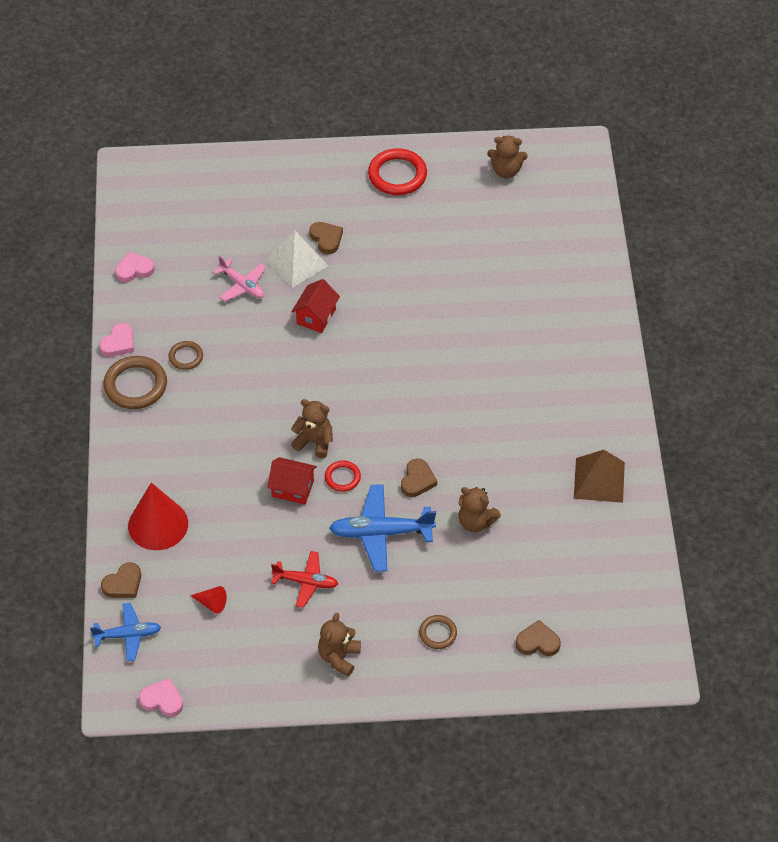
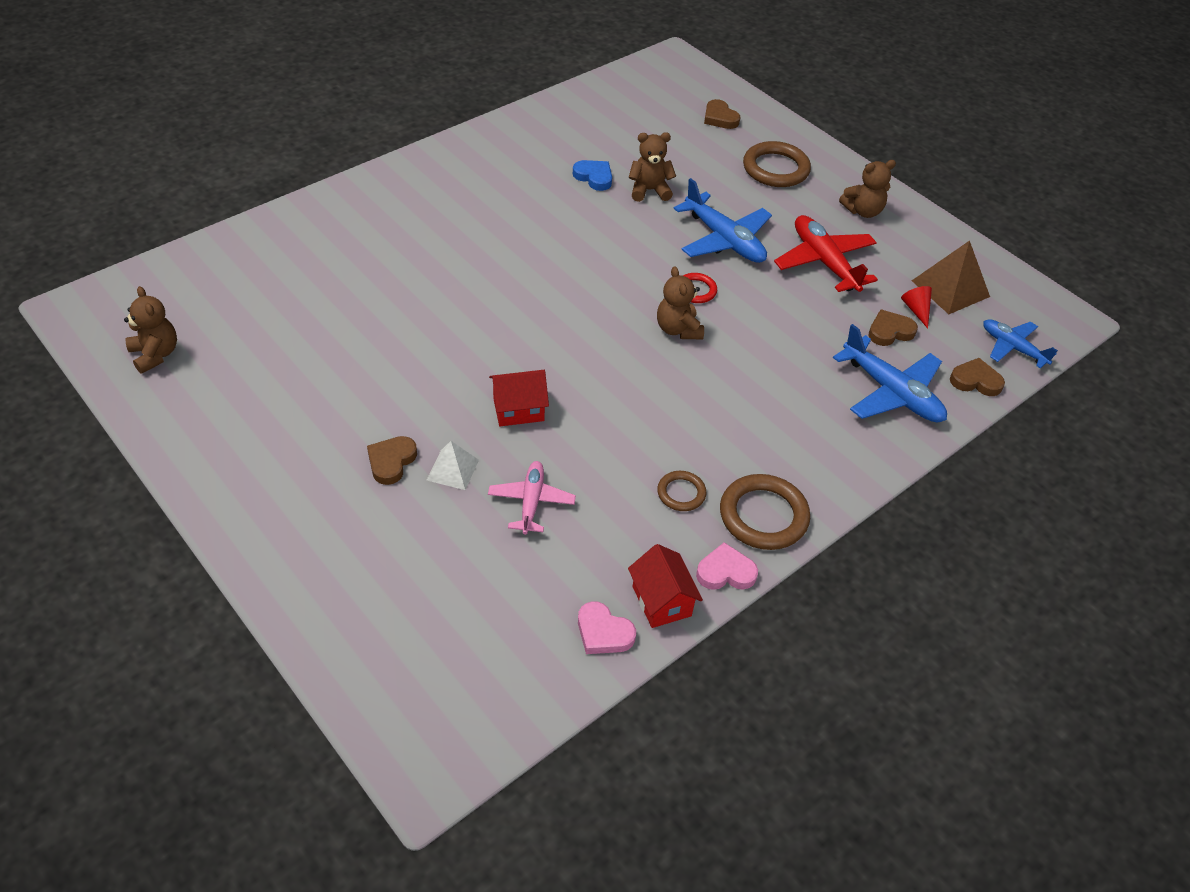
camera: 130 degrees left, 5 degrees down
red cone [128,482,188,550] -> blue plane [833,324,947,422]
pink heart [139,678,183,717] -> none
white pyramid [265,230,328,288] -> white pyramid [427,441,479,490], size x0.62
red house [267,457,317,505] -> red house moved to [628,544,703,628]
red plane [271,551,338,608] -> red plane [774,215,878,292], size x1.59
red ring [368,148,427,195] -> none
brown heart [401,458,437,497] -> brown heart moved to [868,309,918,346]
brown ring [419,615,457,649] -> brown ring [743,141,811,187], size x1.81
brown teddy bear [459,487,501,532] -> brown teddy bear turned 90 degrees counterclockwise [628,132,676,202]
brown pyramid [574,450,625,503] -> brown pyramid moved to [912,241,990,314]
none -> blue heart [573,160,612,191]

